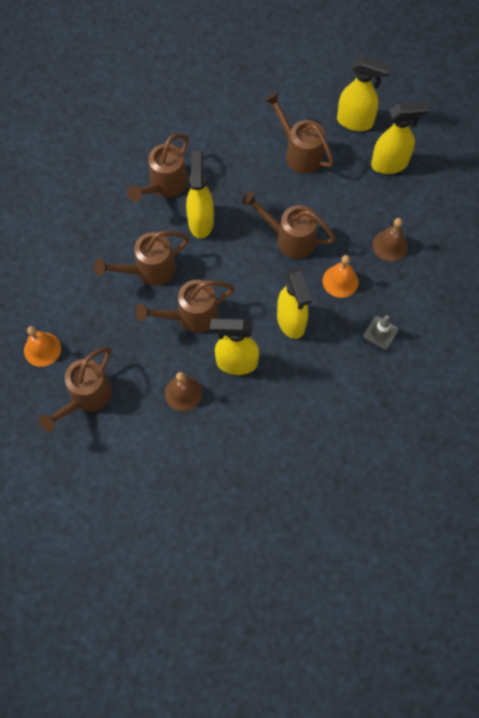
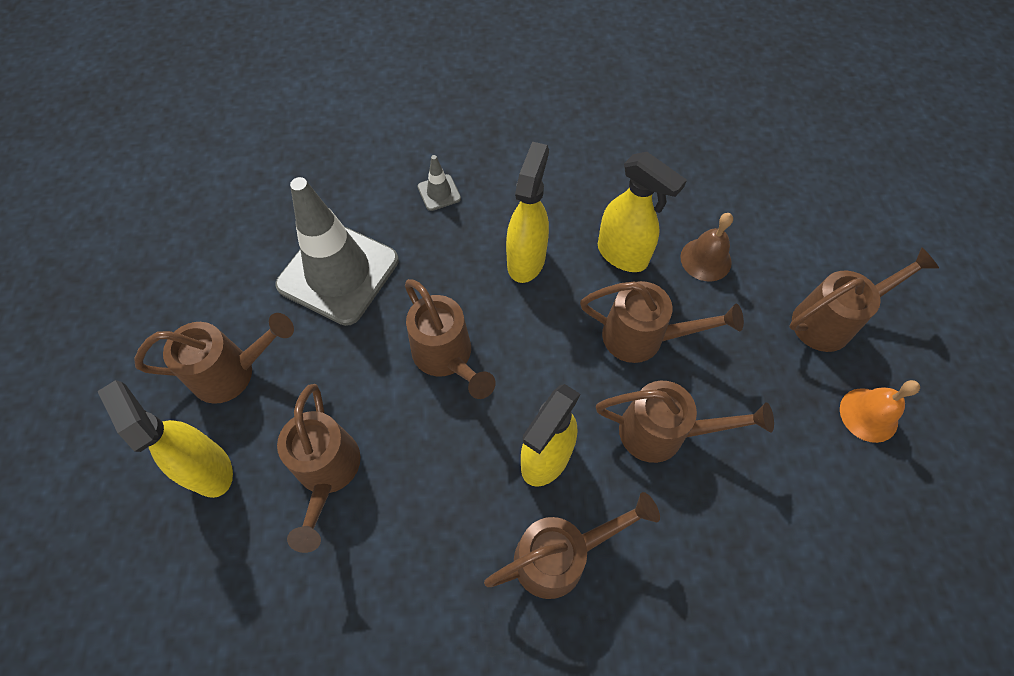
camera: 145 degrees left, 5 degrees down
orange bell [323,255,358,298] -> none
yellow spray bottle [371,101,430,174] -> brown watering can [134,313,294,404]
brown bell [373,218,408,262] -> grey traffic cone [275,177,399,326]

